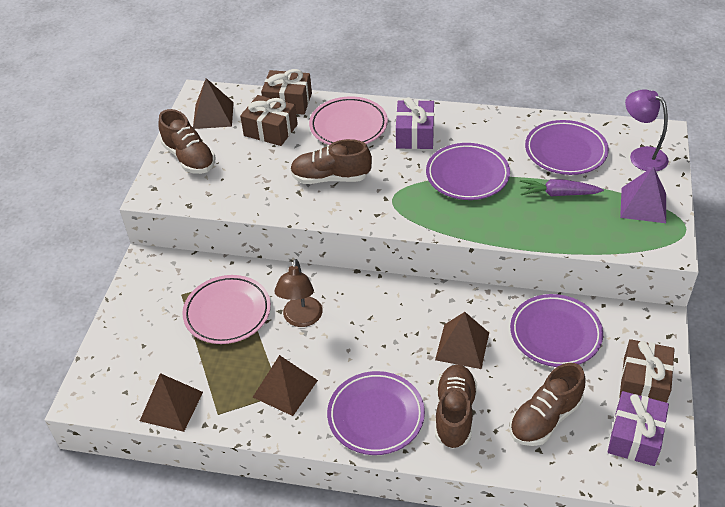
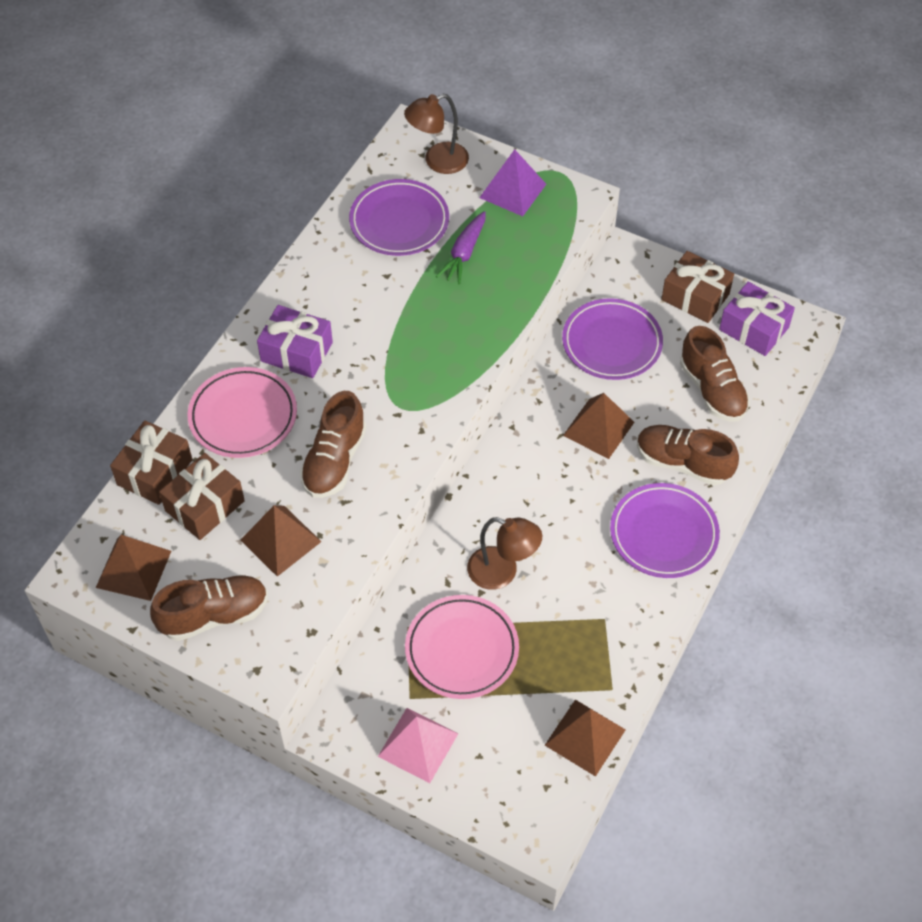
camera: 75 degrees left, 10 degrees up
brown pyramid [253,355,318,416] -> brown pyramid moved to [241,505,322,577]
purple plate [426,143,510,200] -> none
purple lamp [625,89,669,172] -> brown lamp [404,94,469,174]
none -> pink pyramid [378,708,458,783]

